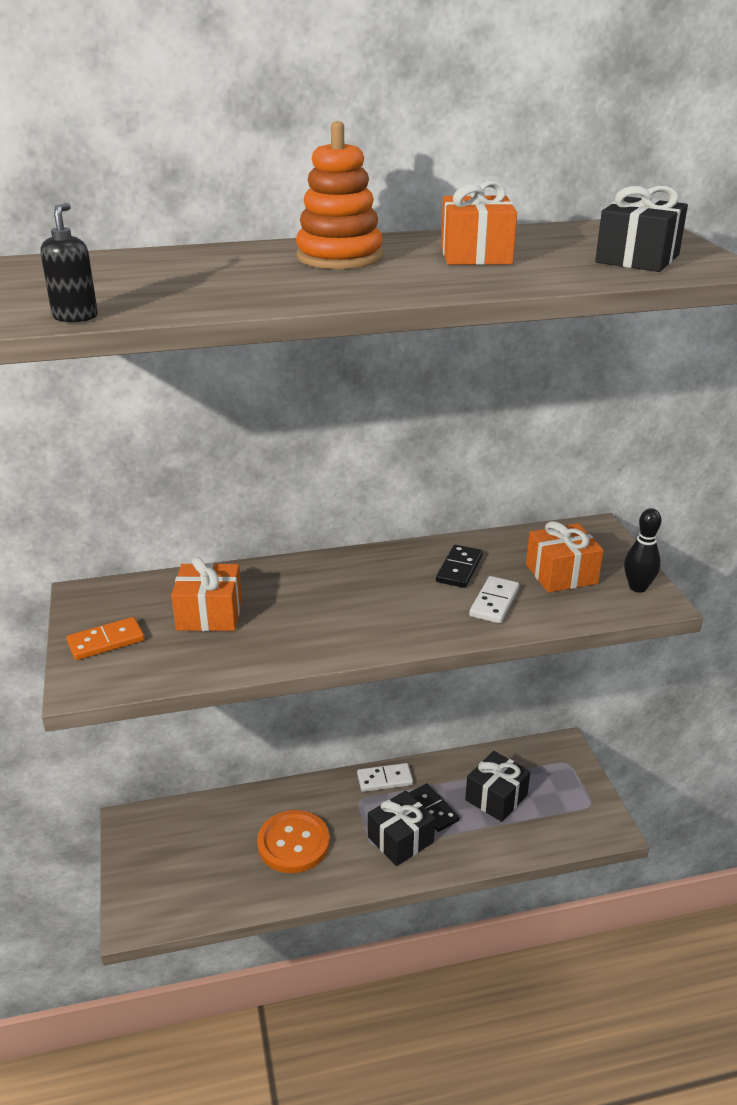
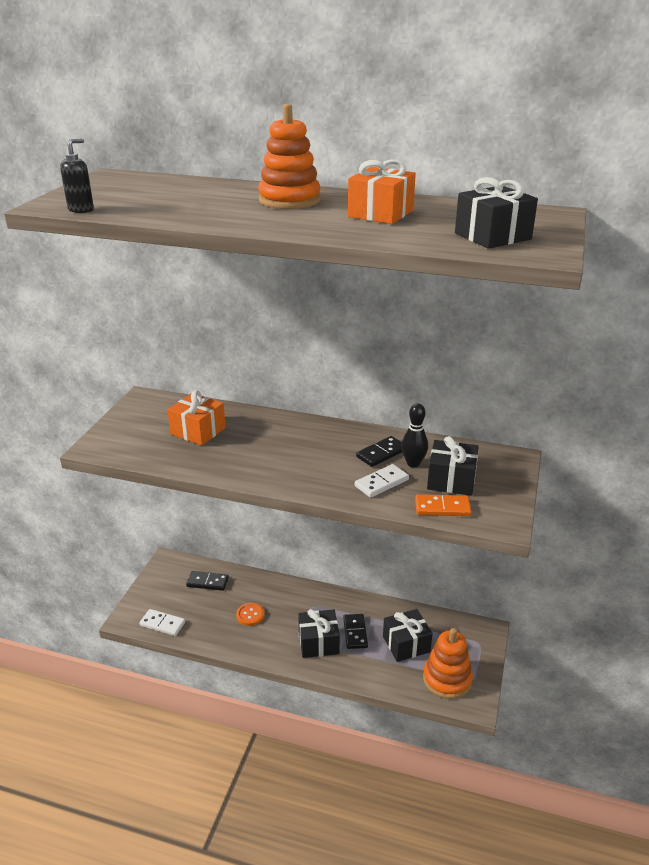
camera: 30 degrees right, 0 degrees up
orange domino [66,617,145,660] -> orange domino moved to [415,494,471,516]
orange button [257,810,330,873] -> orange button [236,603,265,626], size x0.54
white domino [357,763,413,792] -> white domino moved to [139,609,185,636]
orange gift [526,521,604,593] -> black gift [427,436,479,496]
black bowling pin [624,508,661,593] -> black bowling pin moved to [401,403,428,467]
none -> black domino [186,571,229,591]
none -> orange stacking toy [423,628,473,699]

